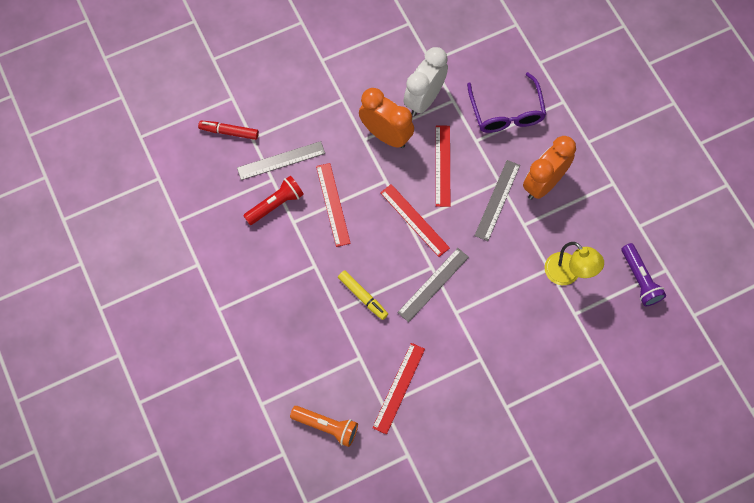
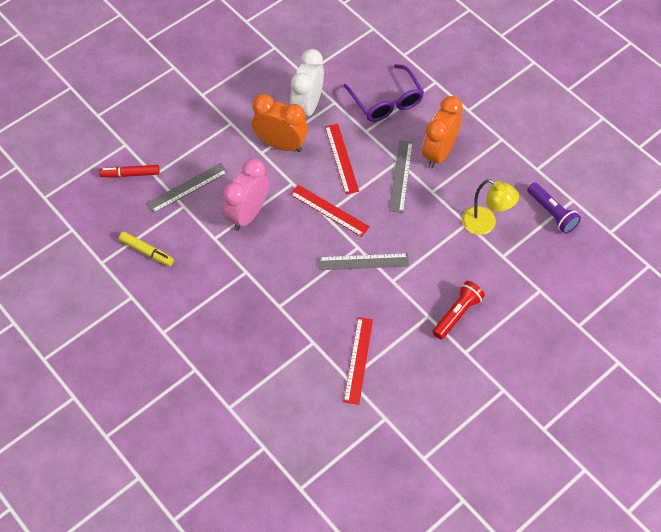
camera: 15 degrees left, 10 degrees down
red flashlight [243,176,304,225] -> red flashlight moved to [432,281,485,339]
orange flashlight [290,406,358,447] -> none
red ruler [316,163,351,247] -> pink clock [223,159,269,231]
yellow marker [338,270,388,320] -> yellow marker moved to [119,232,174,266]
grey ruler [397,248,469,322] -> grey ruler turned 60 degrees clockwise [318,253,409,270]

